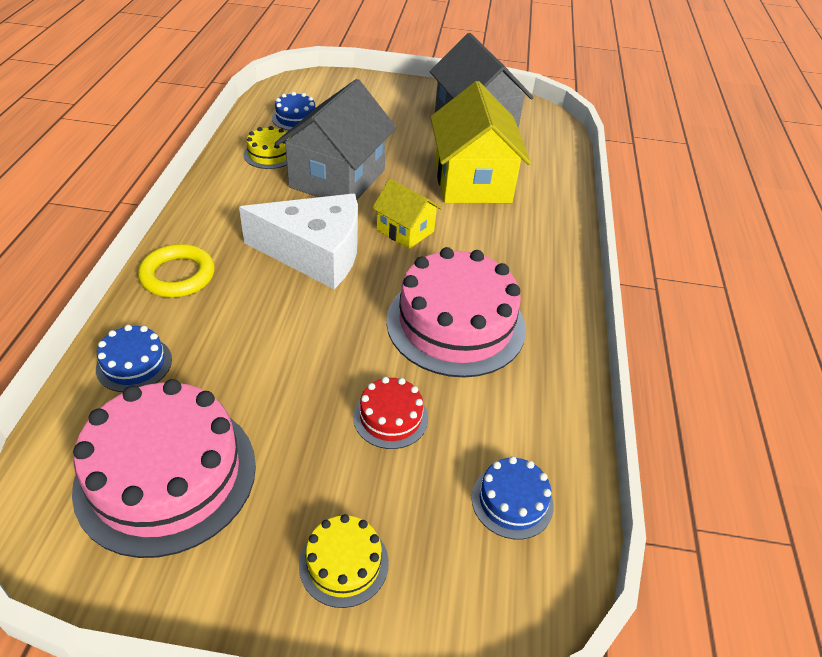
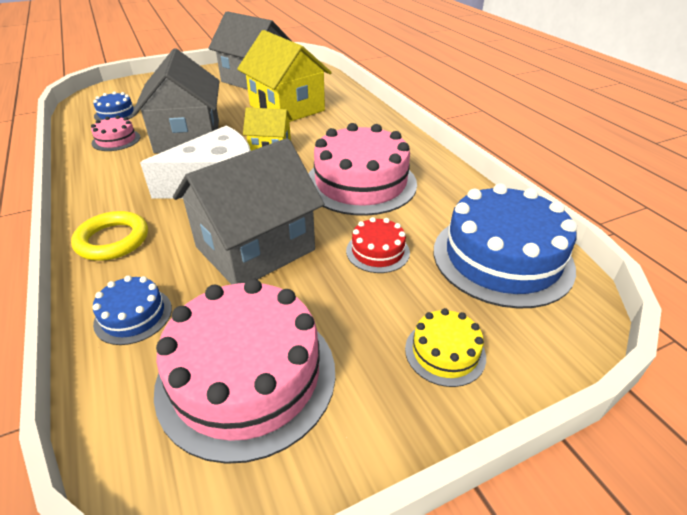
camera: 30 degrees left, 5 degrees down
yellow cake [244,126,289,169] -> pink cake [91,115,140,151]
blue cake [472,456,554,540] -> blue cake [434,183,577,309], size x2.12
none -> grey house [173,138,324,284]

